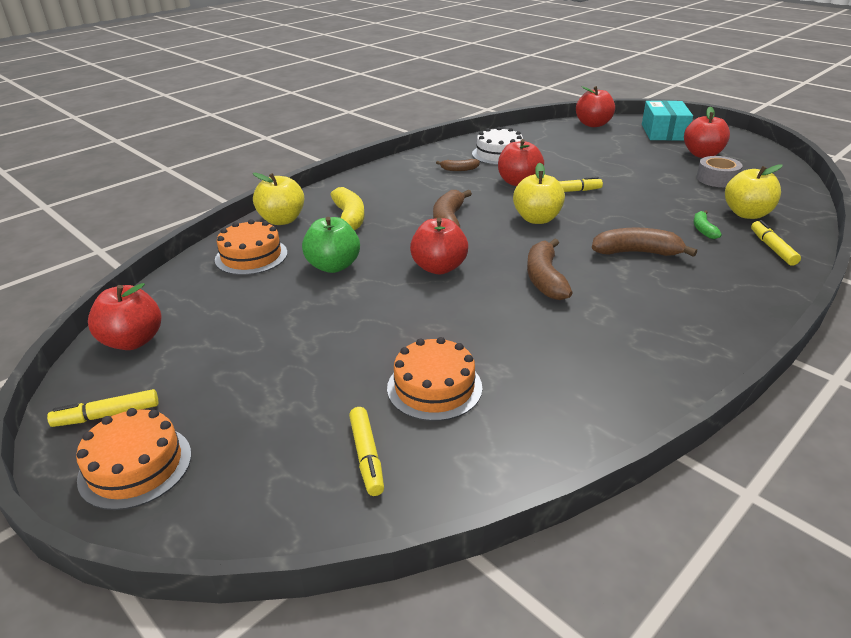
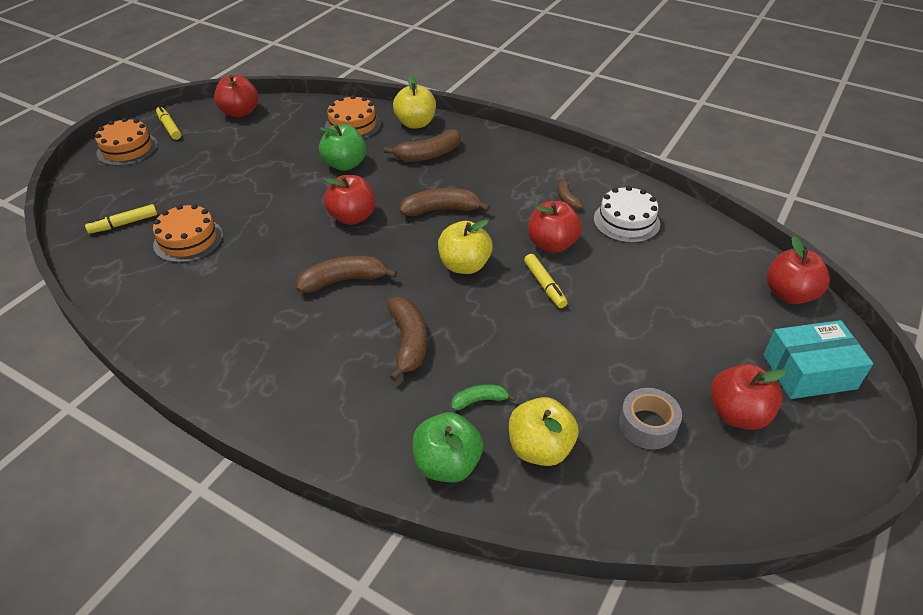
camera: 75 degrees right, 10 degrees up
yellow banana [330,187,365,231] -> brown banana [384,129,461,162]
yellow marker [751,220,801,266] -> green apple [412,412,483,482]

